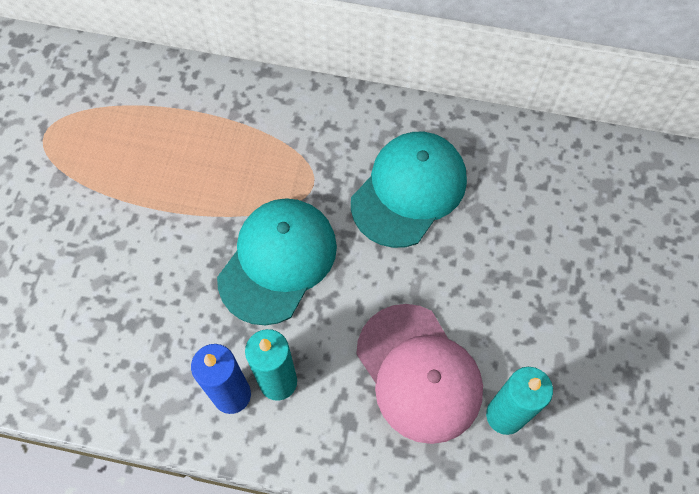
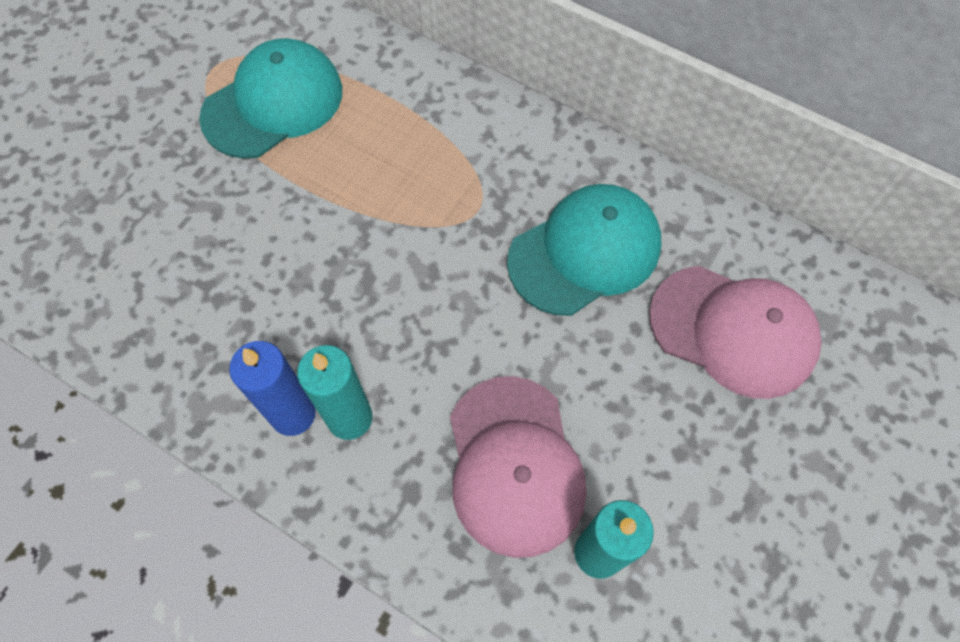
camera: 20 degrees right, 0 degrees up
turquoise cap [217,198,337,326] -> turquoise cap moved to [199,38,342,159]
none -> pink cap [649,266,822,399]

